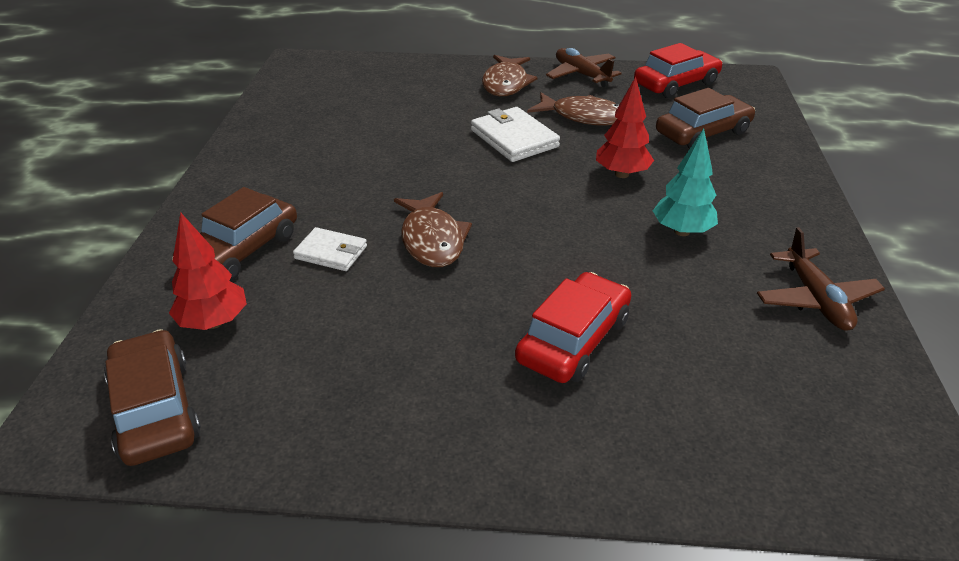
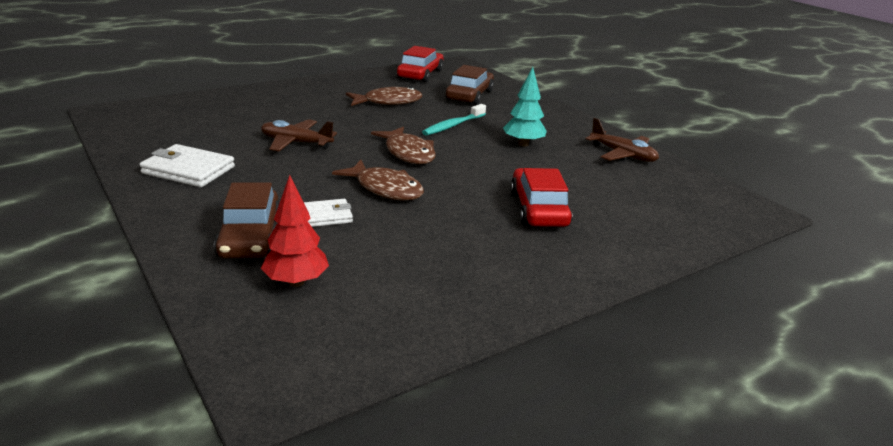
camera: 40 degrees left, 10 degrees down
brown car [104,329,201,466] -> none
white wallet [471,107,560,162] -> white wallet moved to [140,144,235,187]
brown fish [482,55,538,96] -> brown fish moved to [371,127,436,164]
brown plane [546,48,622,87] -> brown plane moved to [261,119,337,151]
red tree [596,77,654,178] -> turquoise toothbrush [422,104,486,136]

